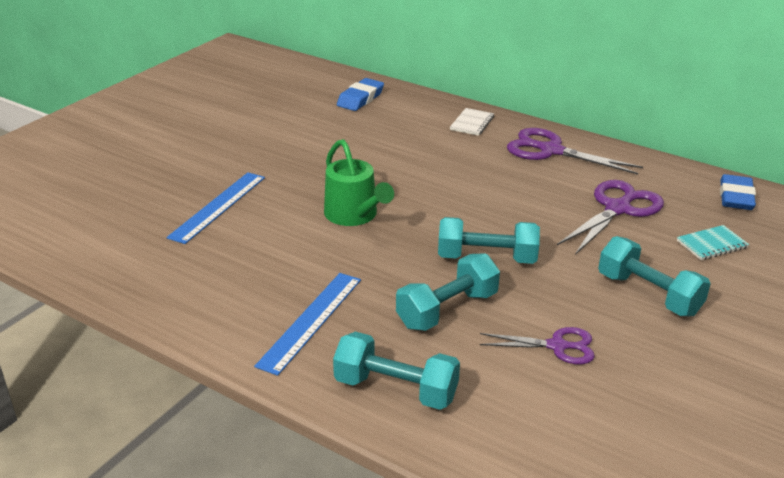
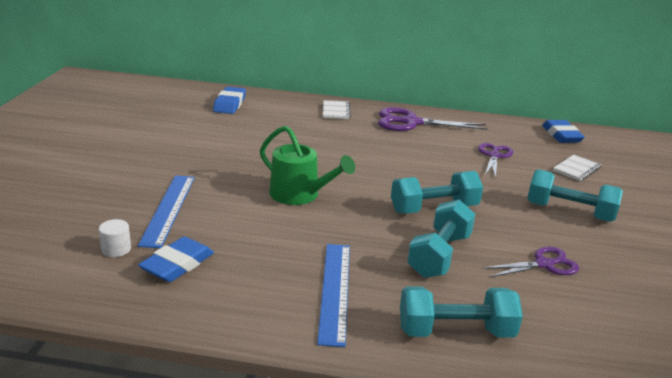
camera: 25 degrees left, 5 degrees down
purple scissors [557,180,664,255] -> purple scissors [478,143,513,178], size x0.62
turquoise notebook [677,225,749,260] -> white notebook [553,155,601,181]
none -> white cylinder [99,219,131,257]
none -> blue eraser [138,237,214,282]

